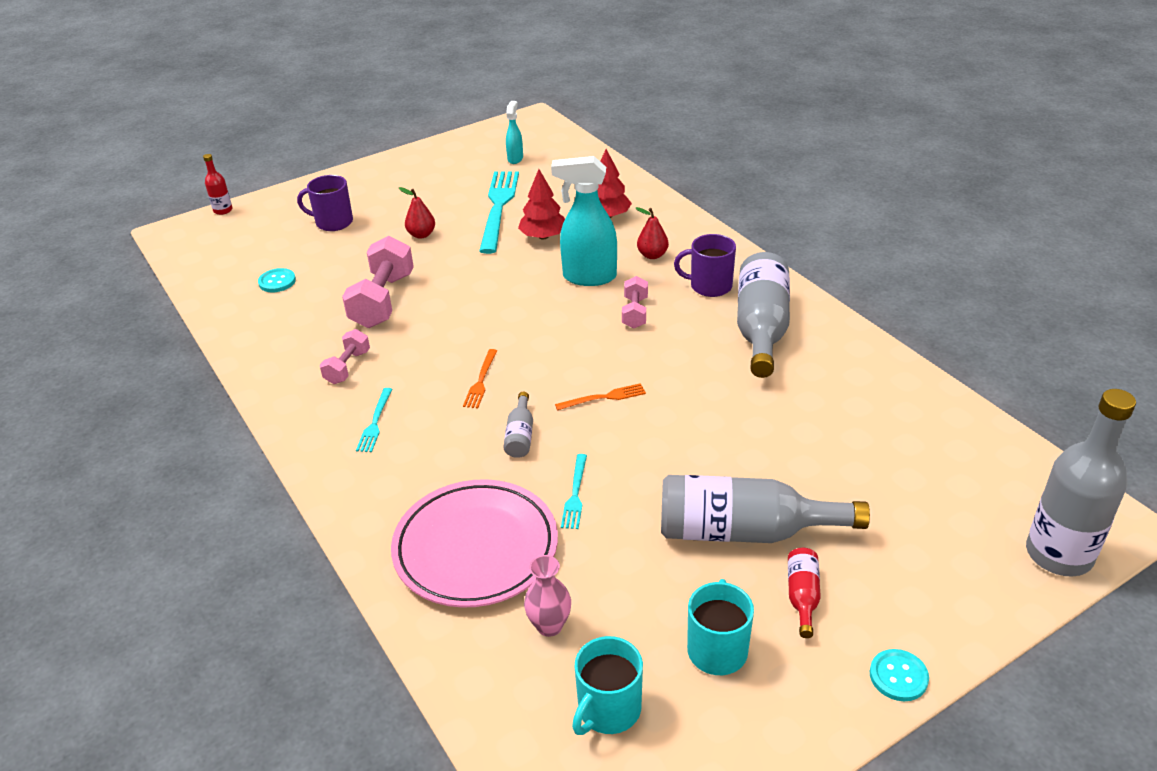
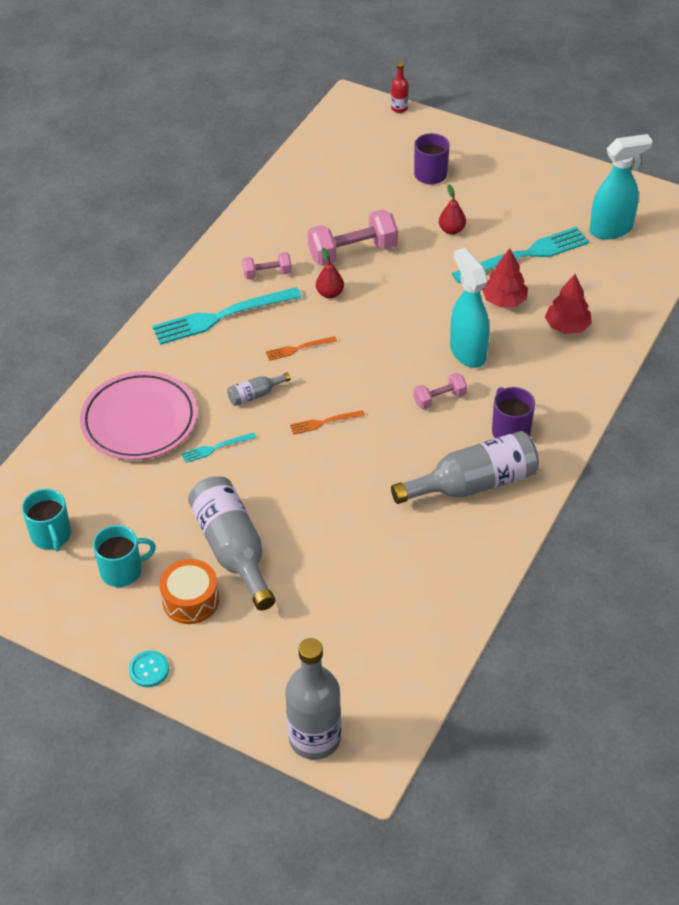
camera: 60 degrees right, 10 degrees up
turquoise button [258,268,296,292] -> none
turquoise fork [356,388,392,452] -> turquoise fork [152,287,302,345], size x2.16
turquoise spray bottle [506,101,523,164] -> turquoise spray bottle [590,134,653,240], size x1.92
pink vase [524,555,571,637] -> none
orange fork [555,383,646,411] -> orange fork turned 120 degrees clockwise [290,410,365,435]
turquoise mug [572,636,643,735] -> turquoise mug turned 120 degrees counterclockwise [22,489,71,552]
red pear [636,207,669,259] -> red pear moved to [316,248,344,298]
red bottle [788,548,821,638] -> orange drum [159,559,219,624]

